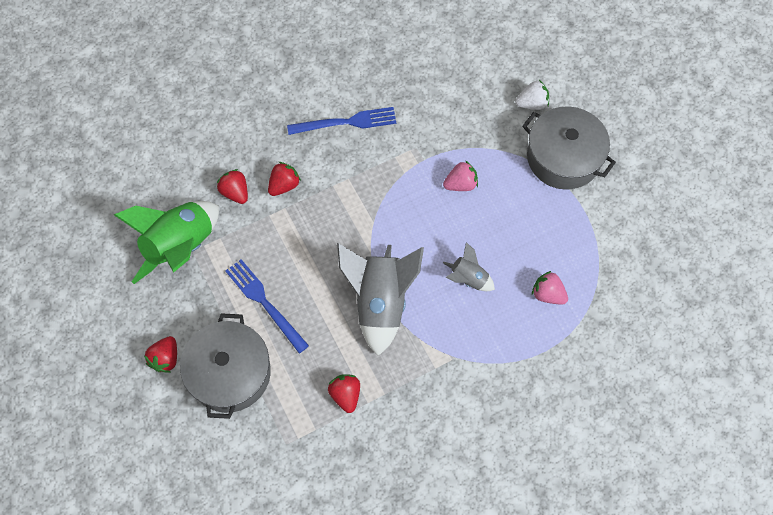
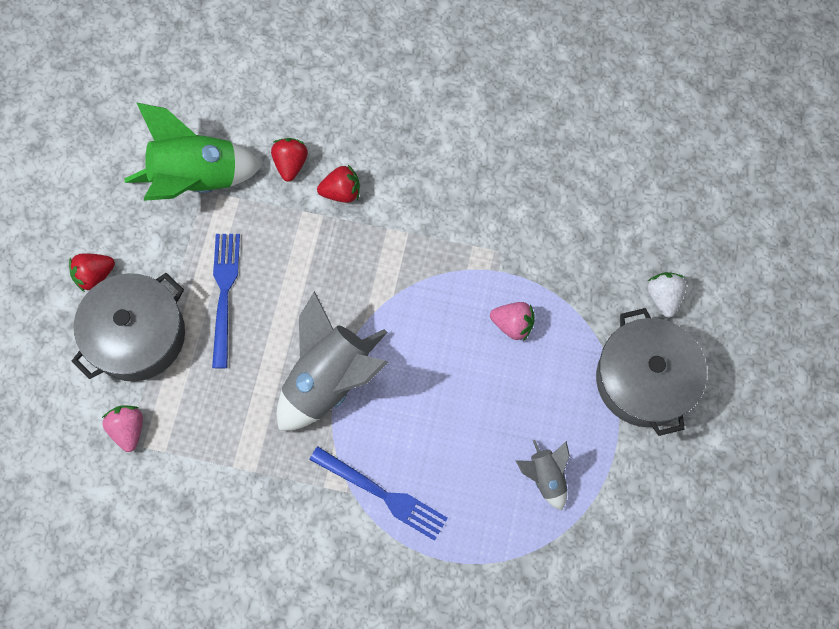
camera: 40 degrees right, 5 degrees up
blue fork [287,107,396,135] -> blue fork moved to [309,446,448,541]
red strawberry [328,374,360,413] -> none
grey rocket [443,242,495,291] -> grey rocket moved to [515,440,570,511]
white strawberry [515,80,549,110] -> white strawberry turned 120 degrees counterclockwise [647,272,686,318]
pink strawberry [532,271,568,305] -> pink strawberry moved to [102,406,143,452]

